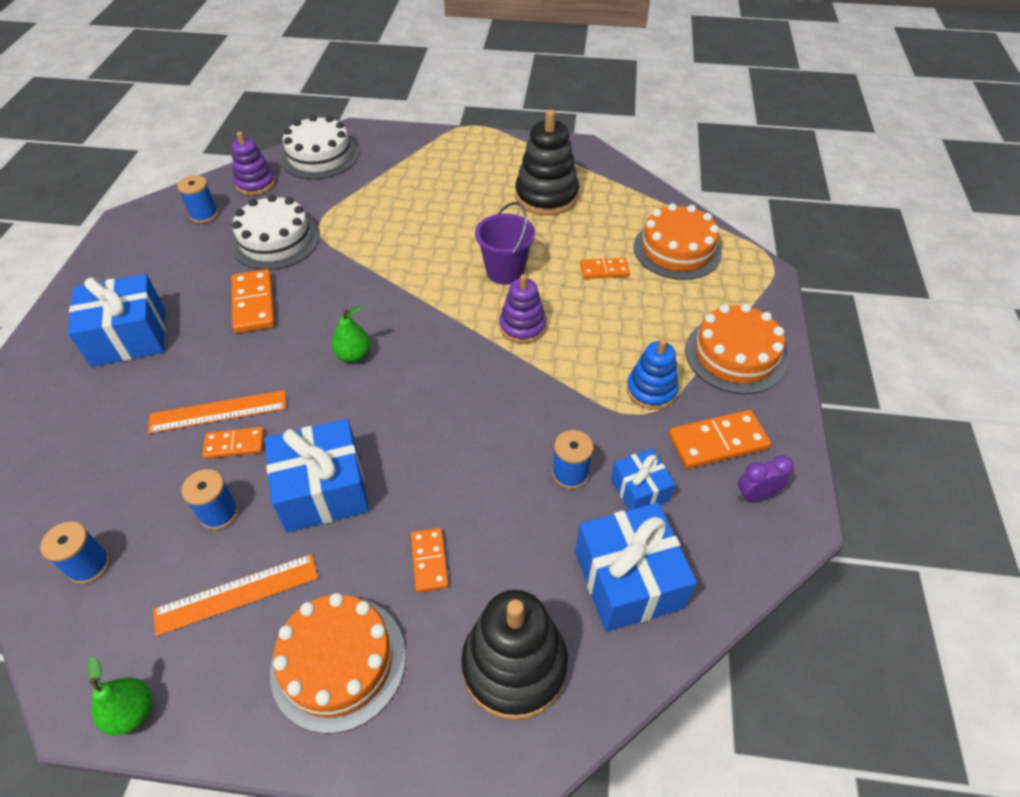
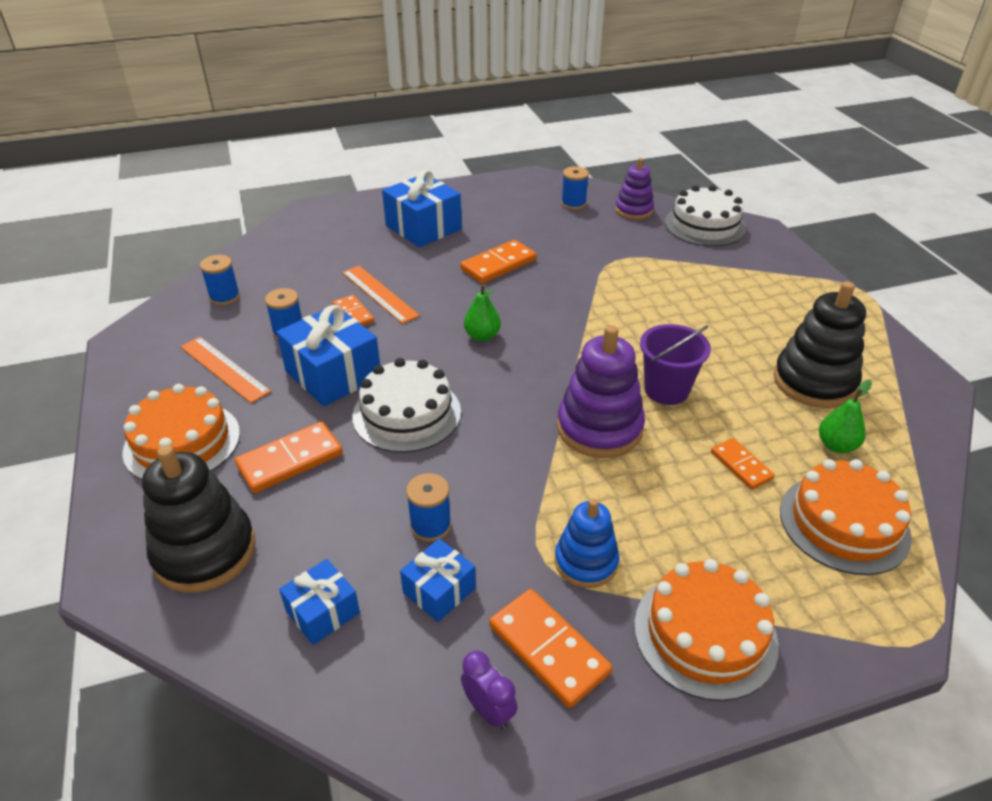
camera: 65 degrees right, 10 degrees down
green pear [87,656,152,736] -> green pear moved to [819,380,872,453]
white cake [231,194,319,270] -> white cake moved to [352,358,461,453]
orange domino [411,528,449,592] -> orange domino [235,422,343,493], size x1.60
purple stacking toy [499,274,546,343] -> purple stacking toy [557,325,645,458], size x1.60
blue gift [575,503,697,632] -> blue gift [279,559,360,645], size x0.56

